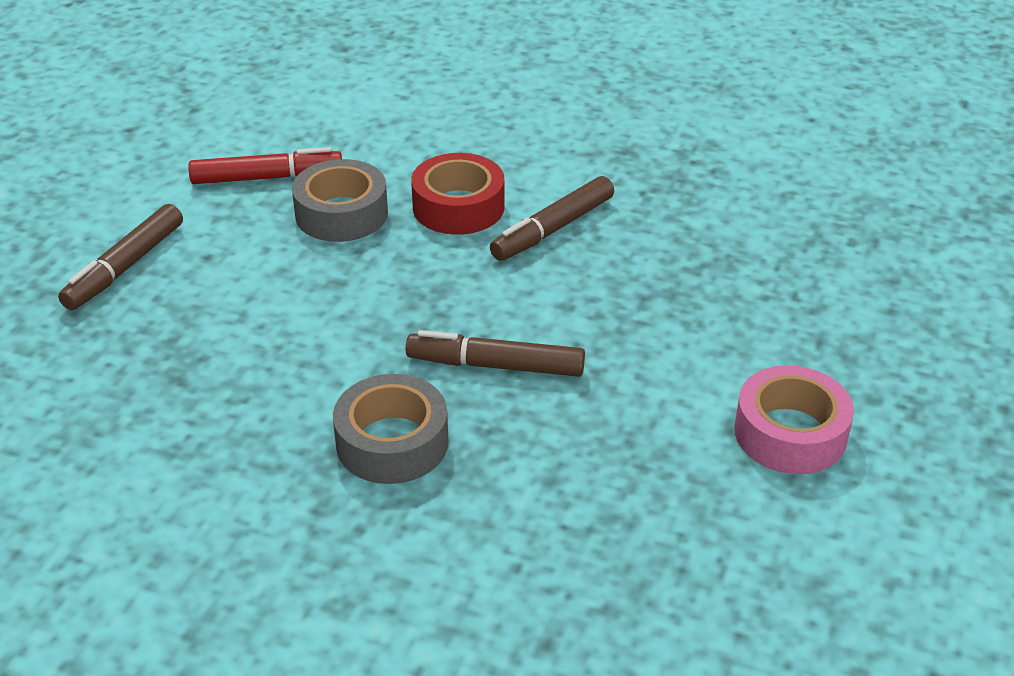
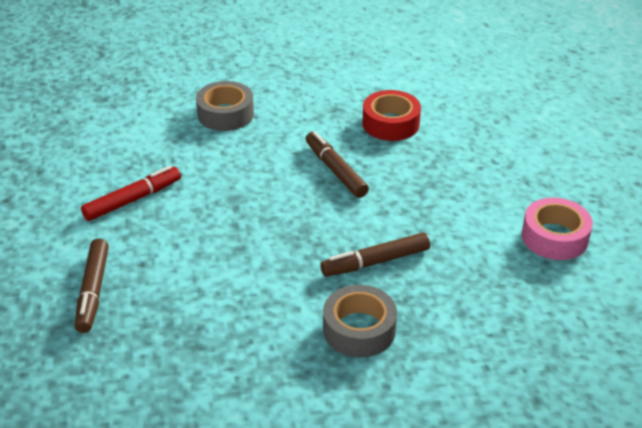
camera: 30 degrees left, 0 degrees up
grey tape [292,159,388,242] -> grey tape moved to [196,81,254,131]
red tape [411,153,504,235] -> red tape moved to [363,90,421,141]
brown marker [490,176,614,261] -> brown marker turned 135 degrees clockwise [306,131,369,198]

